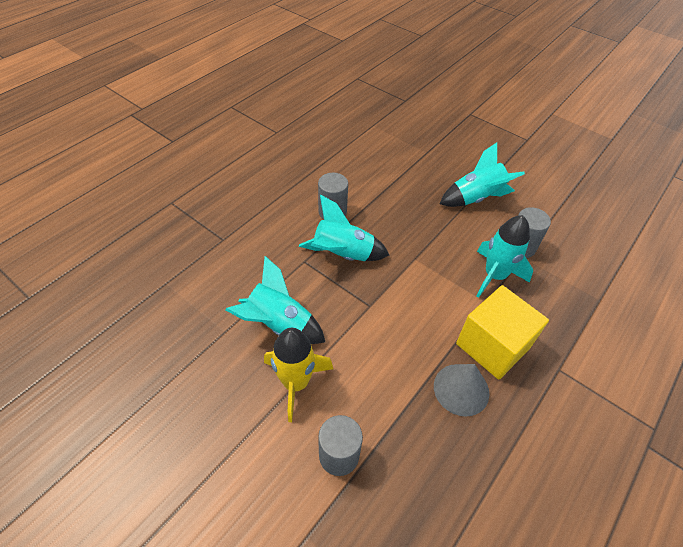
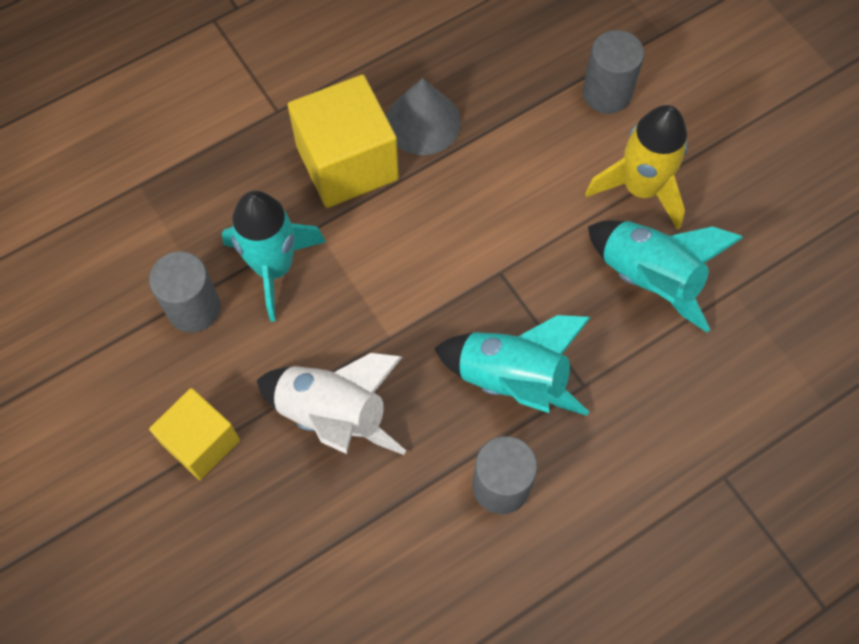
camera: 160 degrees left, 15 degrees up
turquoise rocket [440,143,525,207] -> yellow cube [149,388,240,480]
none -> white rocket [257,353,406,455]

